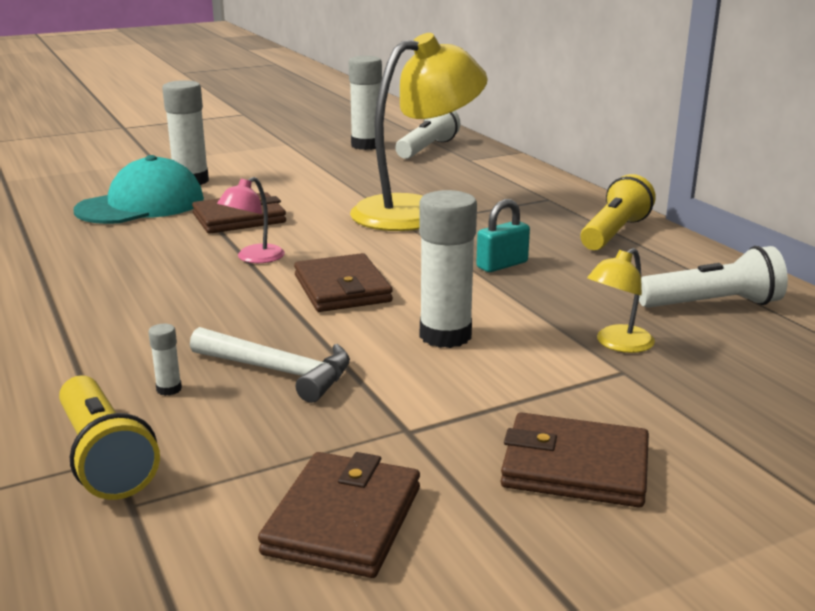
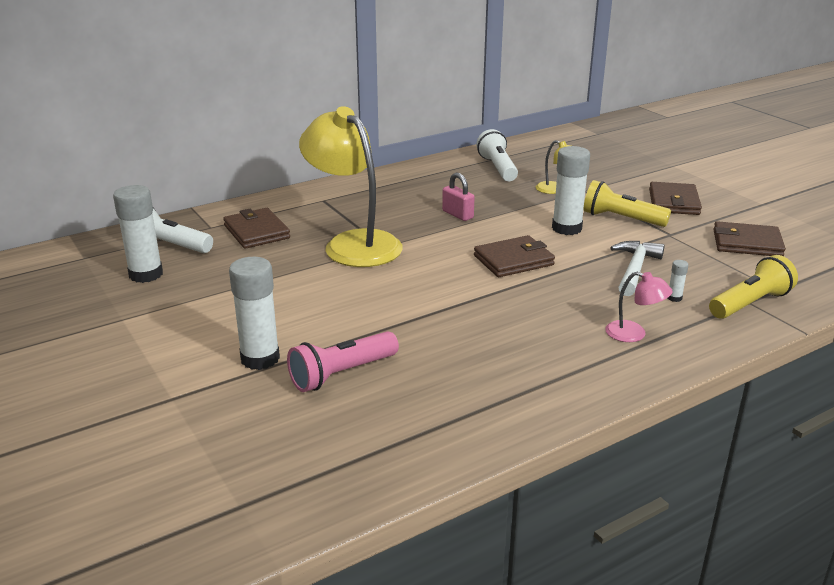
camera: 95 degrees left, 5 degrees up
turquoise cap [74,155,204,224] -> pink flashlight [287,331,399,392]
brown wallet [192,192,286,234] -> brown wallet moved to [223,208,290,249]
pink lamp [217,177,285,263] -> pink lamp moved to [605,272,673,342]
turquoise padlock [476,199,530,272] -> pink padlock [442,172,475,221]
yellow flashlight [580,174,656,250] -> yellow flashlight moved to [583,180,671,227]

